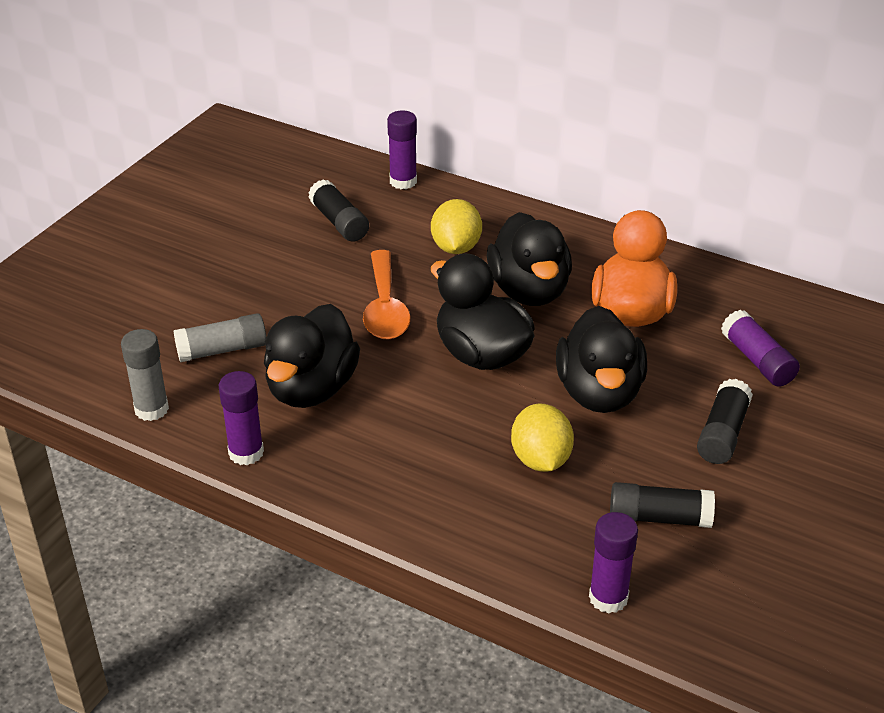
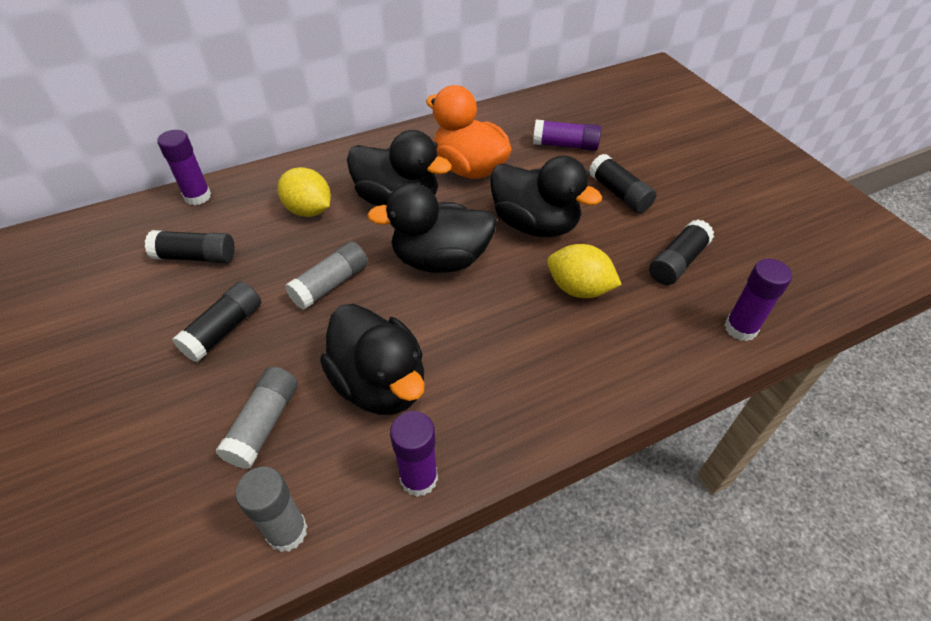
camera: 55 degrees left, 10 degrees up
orange spoon [363,250,411,340] -> grey glue stick [285,241,368,310]
none -> black glue stick [172,281,261,362]

